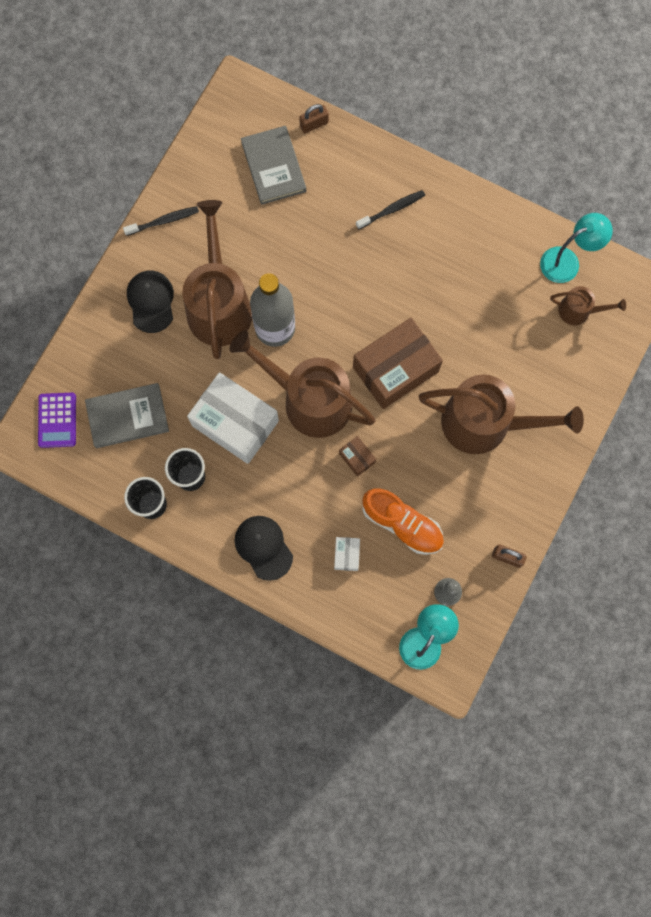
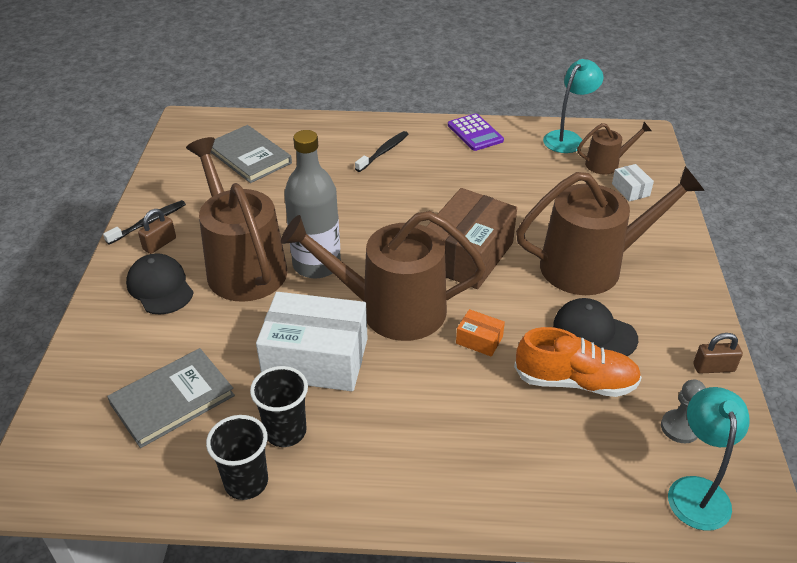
camera: 25 degrees left, 35 degrees down
purple calculator [38,393,76,448] -> purple calculator moved to [448,113,504,151]
black cap [235,516,293,581] -> black cap moved to [553,298,638,356]
brown padlock [299,104,329,133] -> brown padlock moved to [138,209,176,254]
white box [334,537,360,571] -> white box moved to [612,164,654,202]
brown box [339,436,376,477] -> orange box [456,309,505,357]

